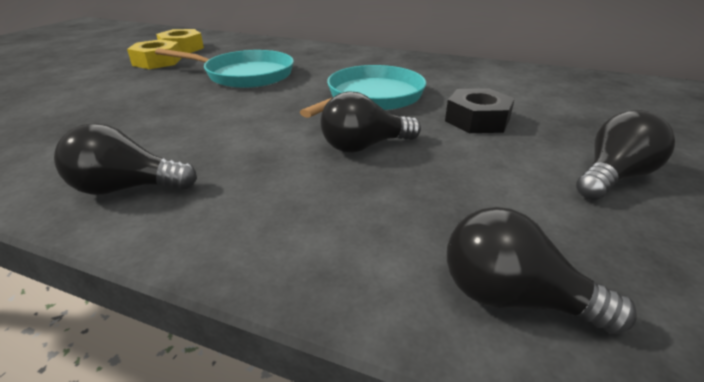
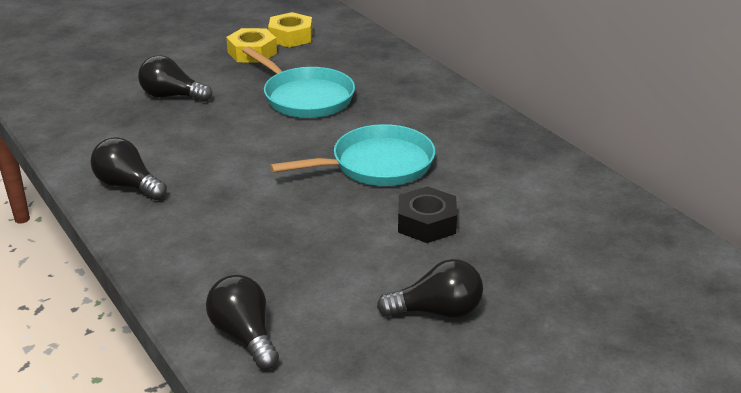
camera: 35 degrees right, 0 degrees up
black light bulb [320,91,421,153] -> black light bulb moved to [138,55,212,102]

